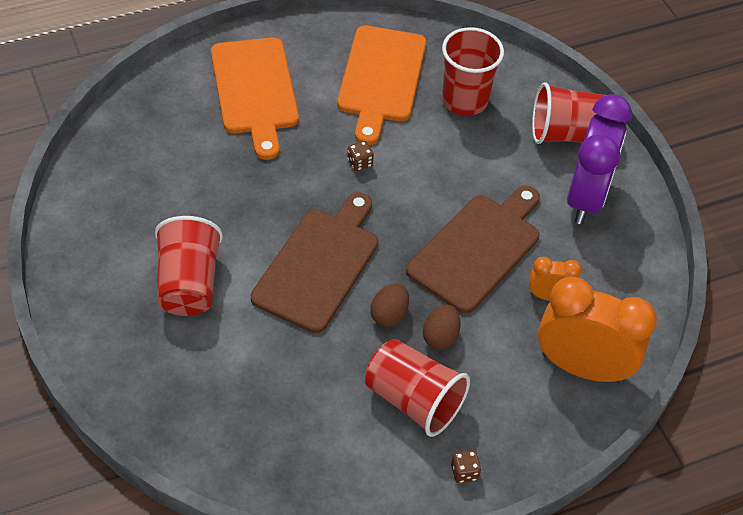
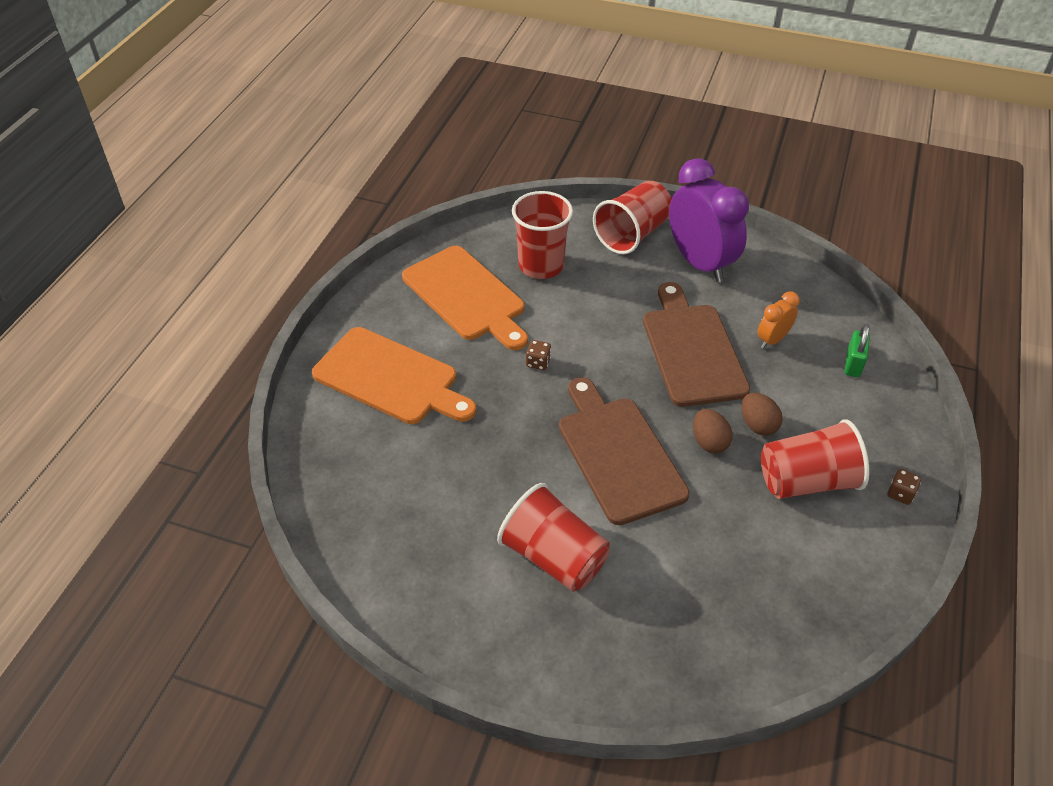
camera: 45 degrees left, 5 degrees down
orange clock [538,277,657,383] -> green padlock [845,324,870,377]

